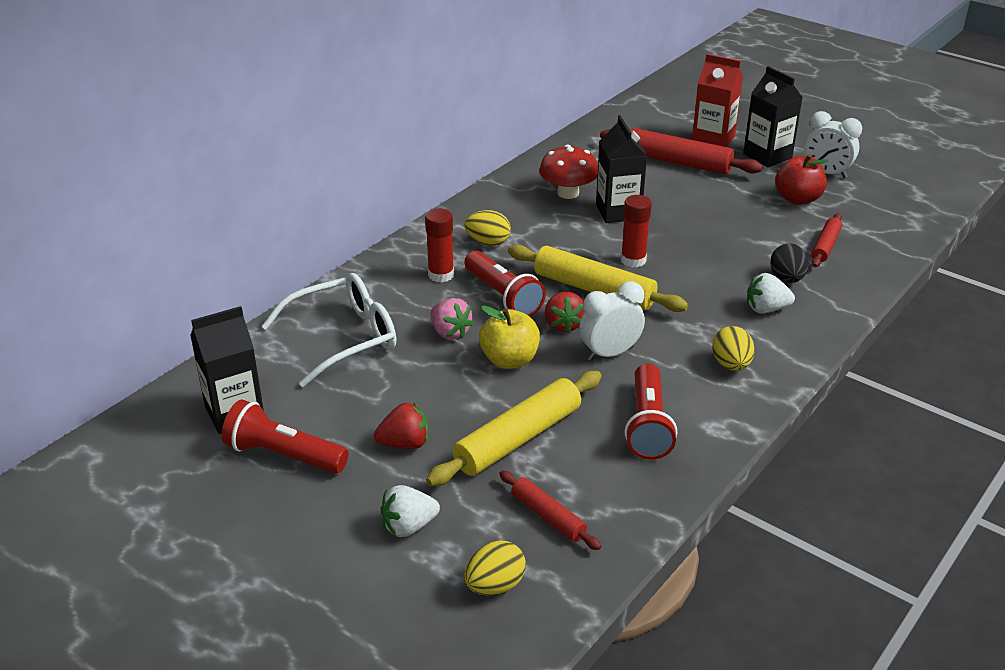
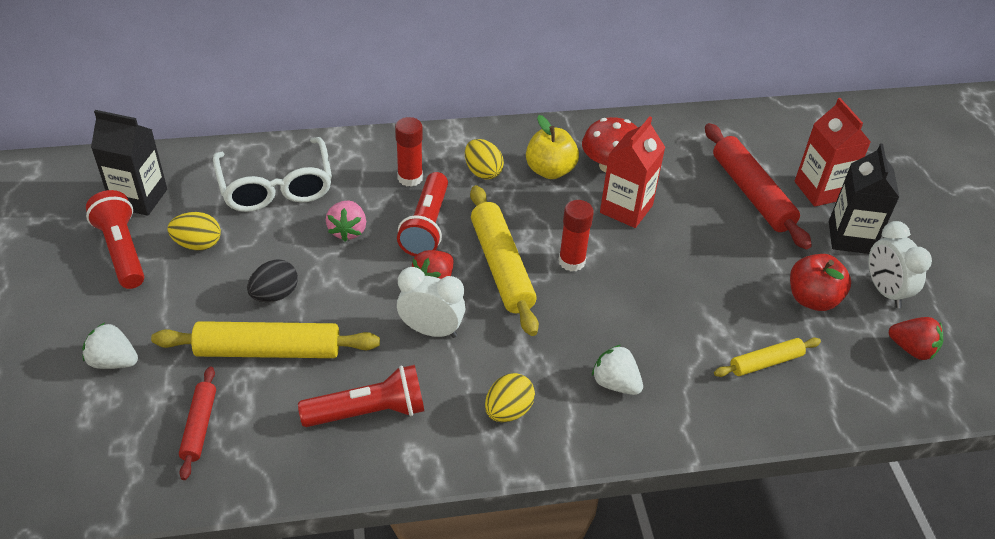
camera: 40 degrees right, 10 degrees up
white glasses [261,273,396,387] -> white glasses turned 60 degrees clockwise [213,137,332,212]
red strawberry [374,402,428,449] -> red strawberry moved to [889,317,943,360]
yellow egg [464,540,526,595] -> yellow egg moved to [167,212,221,251]
yellow apple [479,305,540,369] -> yellow apple moved to [526,115,579,179]
black carton [596,115,647,223] -> red carton [600,116,665,228]
red flashlight [624,364,677,460] -> red flashlight turned 150 degrees counterclockwise [298,365,424,427]
black egg [770,243,809,283] -> black egg moved to [247,259,298,302]
red rolling pin [811,213,842,267] -> yellow rolling pin [714,338,821,377]

